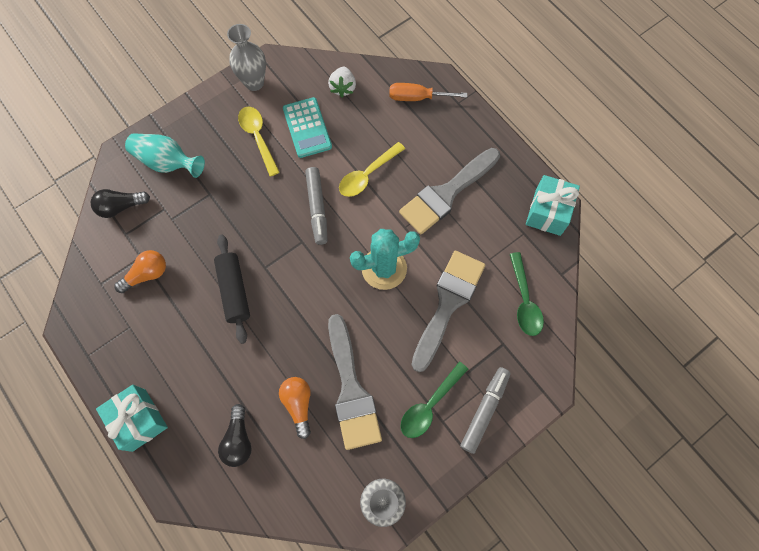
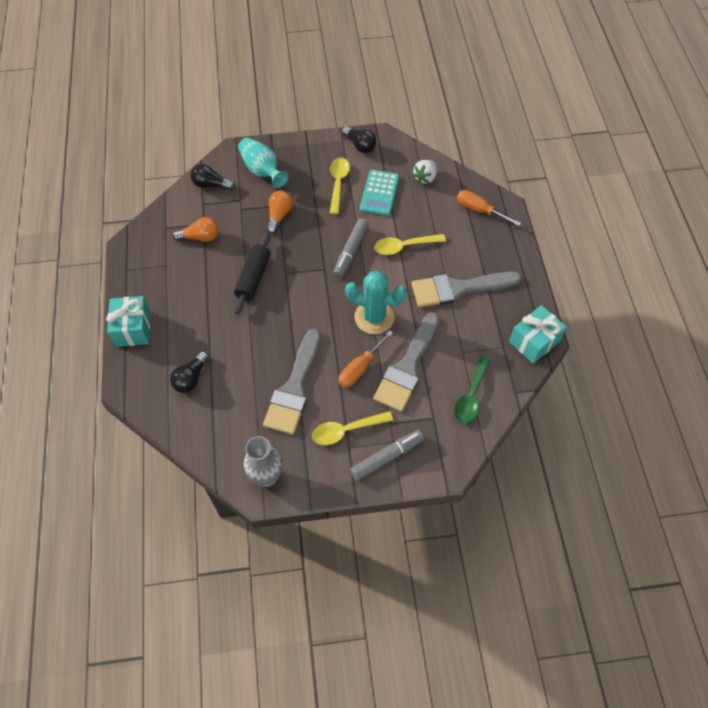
camera: 30 degrees right, 10 degrees down
grey vase [227,24,266,91] -> black light bulb [342,126,377,153]
orange light bulb [279,377,311,439] -> orange light bulb moved to [267,191,293,234]
green spoon [401,362,468,438] -> yellow spoon [312,411,393,445]
grey brush [411,251,485,372] -> grey brush turned 150 degrees clockwise [373,312,439,412]
none -> orange screwdriver [338,330,393,388]

